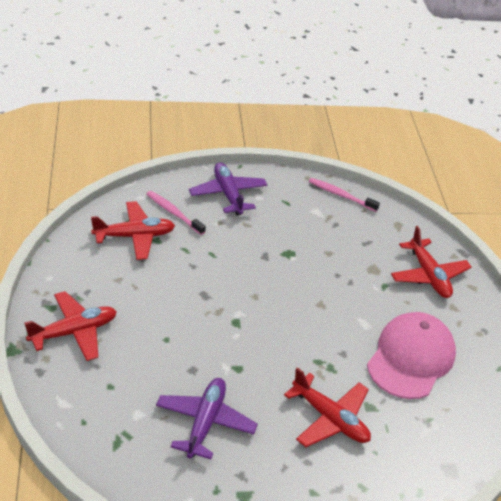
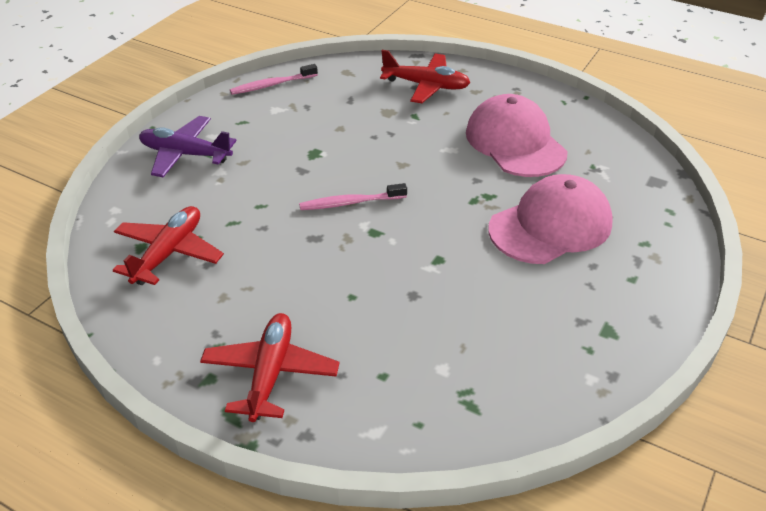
camera: 50 degrees left, 0 degrees up
pink toothbrush [147,191,206,235] -> pink toothbrush moved to [299,183,407,210]
purple plane [156,378,258,459] -> none
red plane [284,367,371,447] -> pink cap [488,174,613,264]

